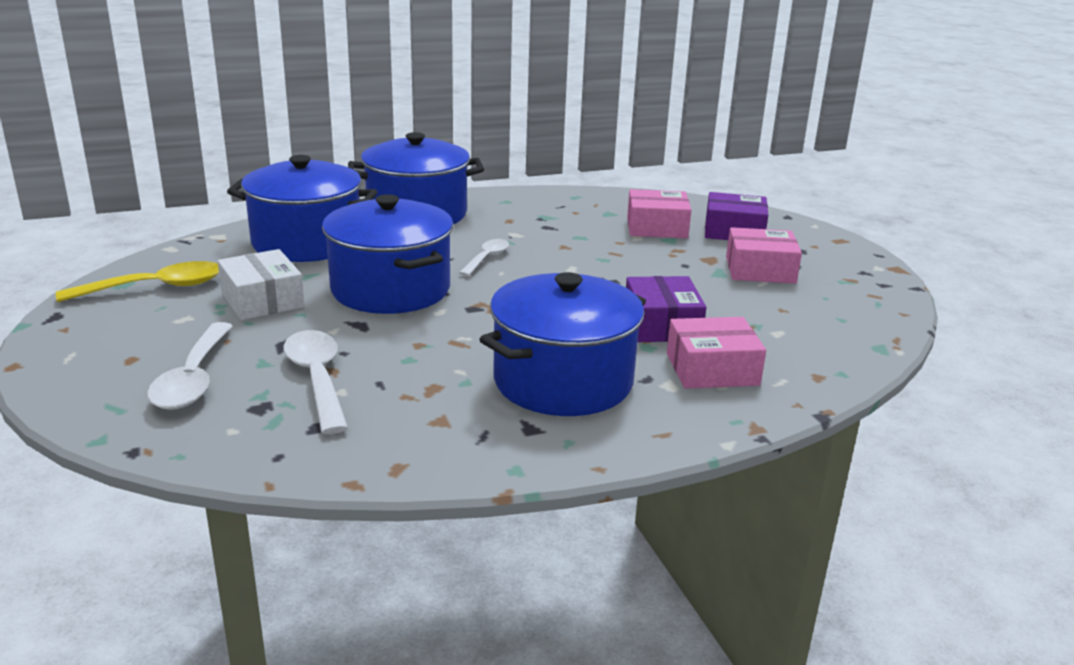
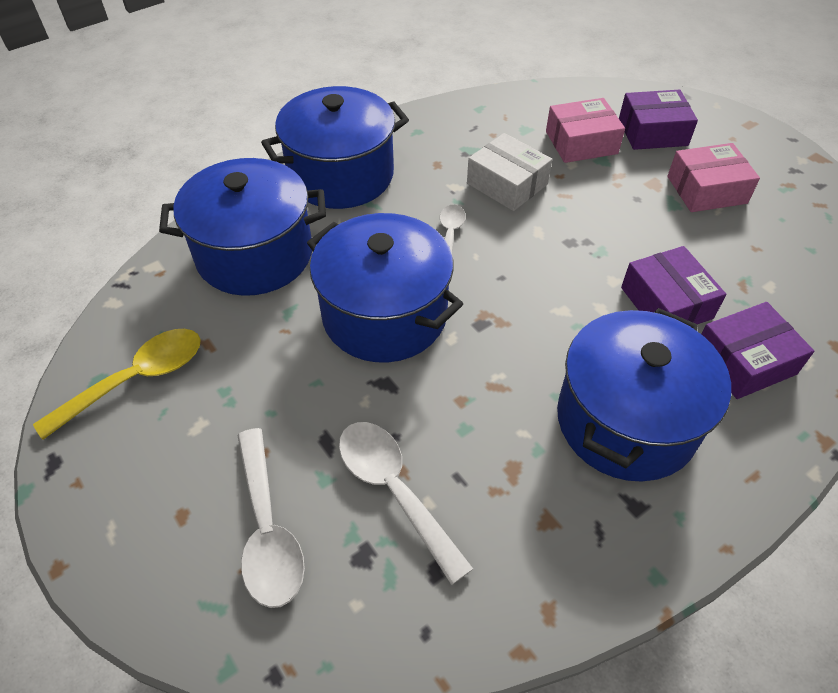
camera: 15 degrees left, 25 degrees up
white box [218,249,304,320] -> white box moved to [467,133,552,211]
pink box [667,317,766,389] -> purple box [701,302,814,399]

